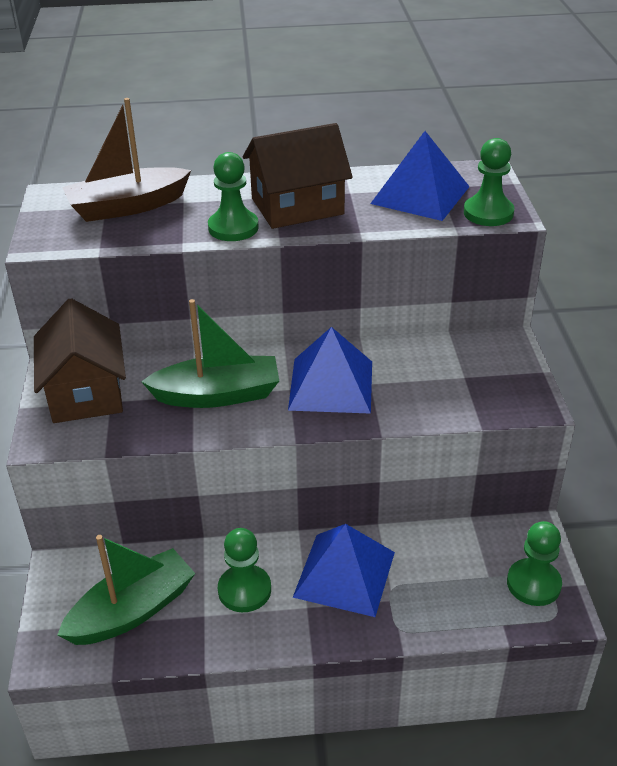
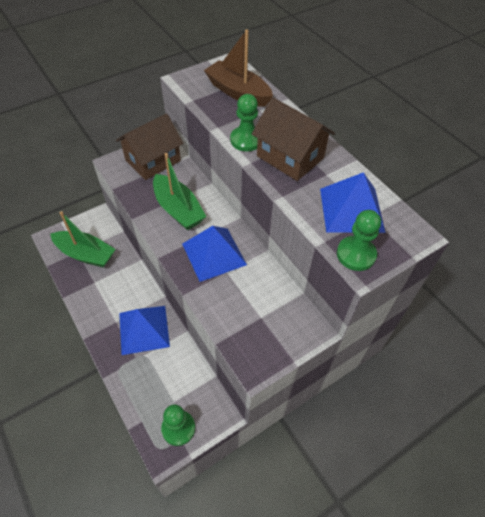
camera: 60 degrees right, 15 degrees up
green pawn [218,528,271,612] -> none

